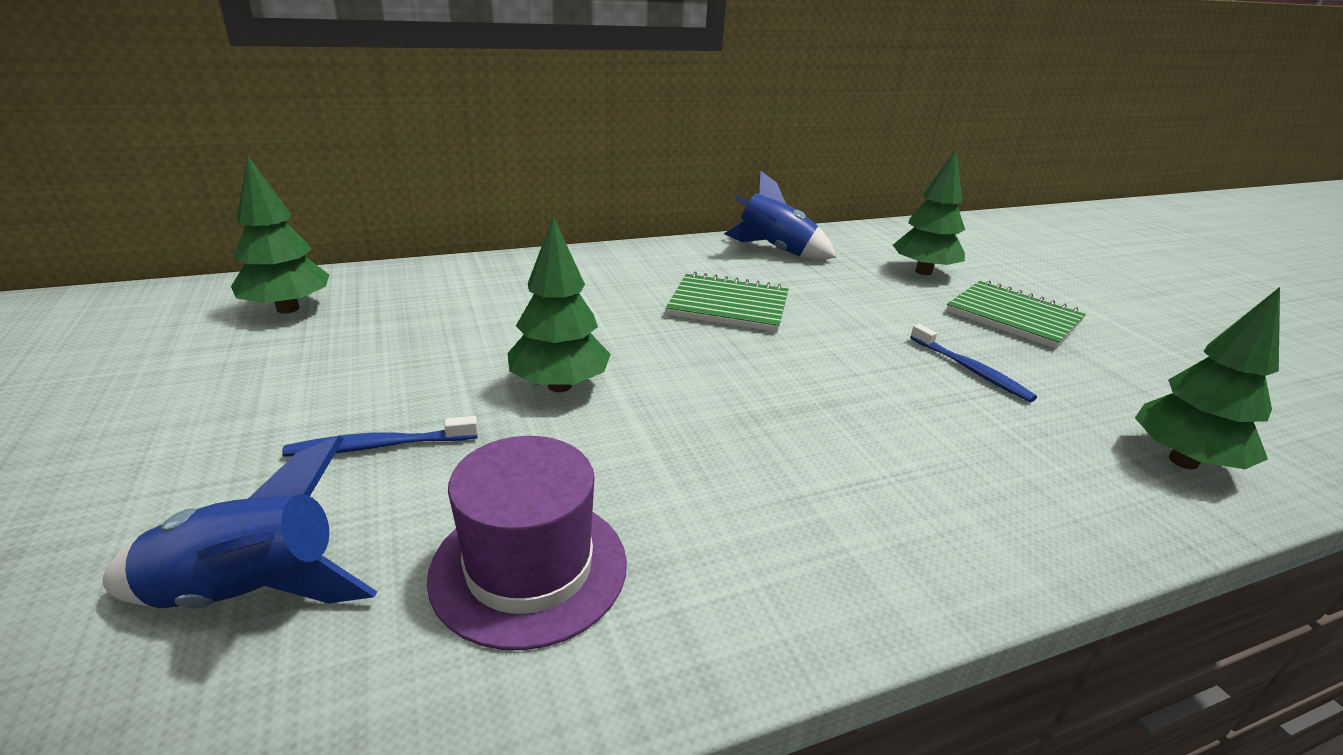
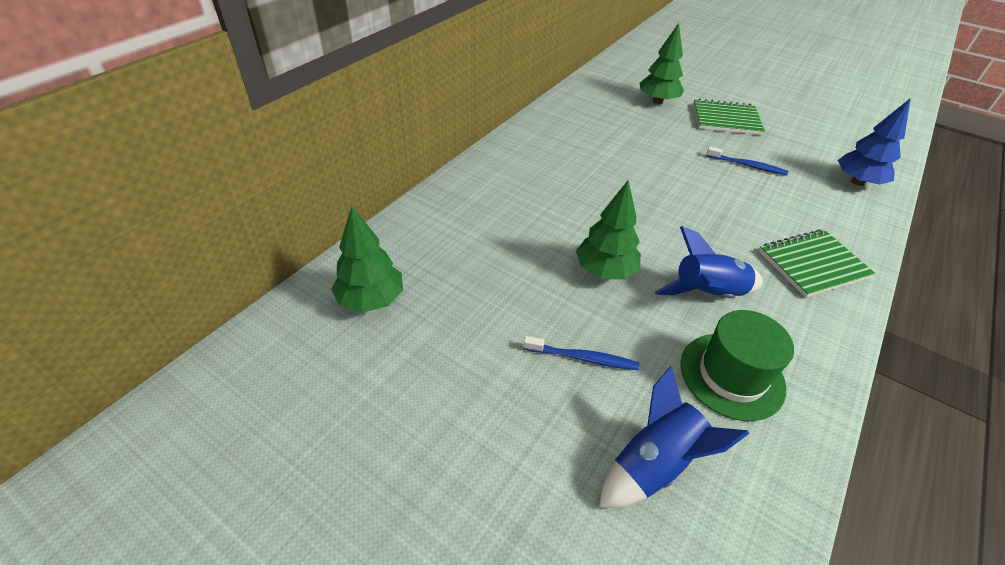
camera: 35 degrees left, 15 degrees up
blue toothbrush [282,416,478,457] -> blue toothbrush turned 120 degrees counterclockwise [523,336,639,370]
purple hat [427,436,627,650] -> green hat [680,310,794,421]
green notebook [666,272,789,332] -> green notebook moved to [759,229,875,297]
blue rocket [724,171,836,260] -> blue rocket moved to [655,226,763,298]
green tree [1135,287,1280,469] -> blue tree [838,98,911,186]

